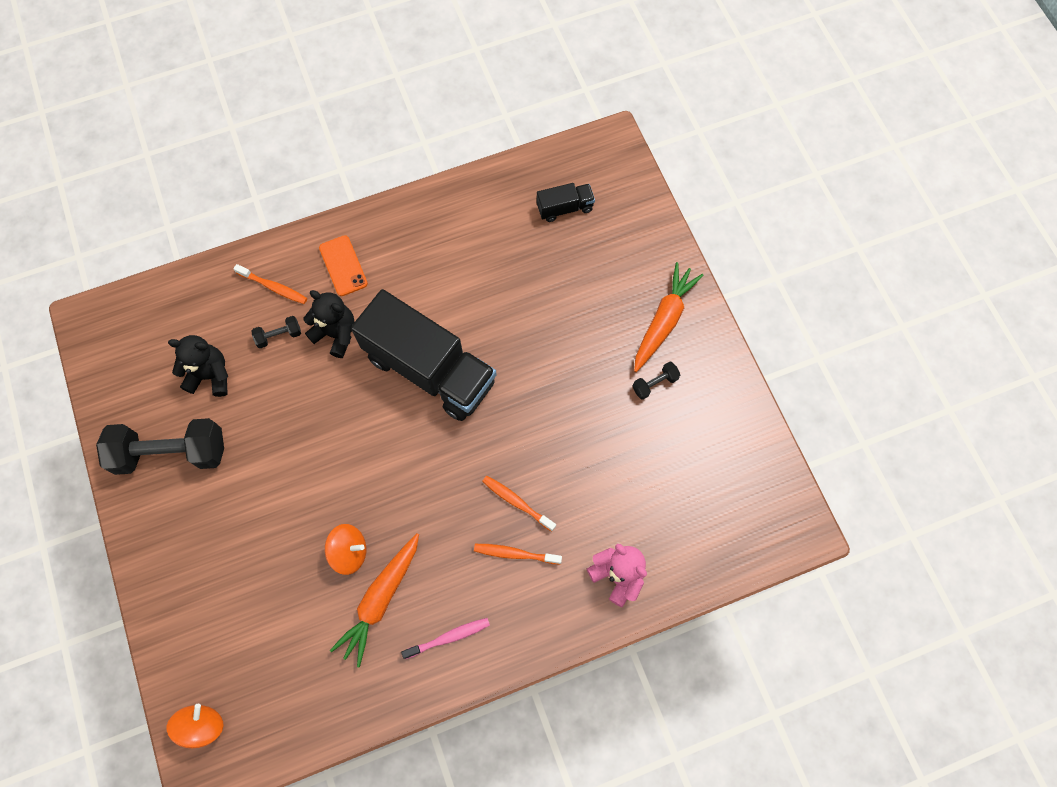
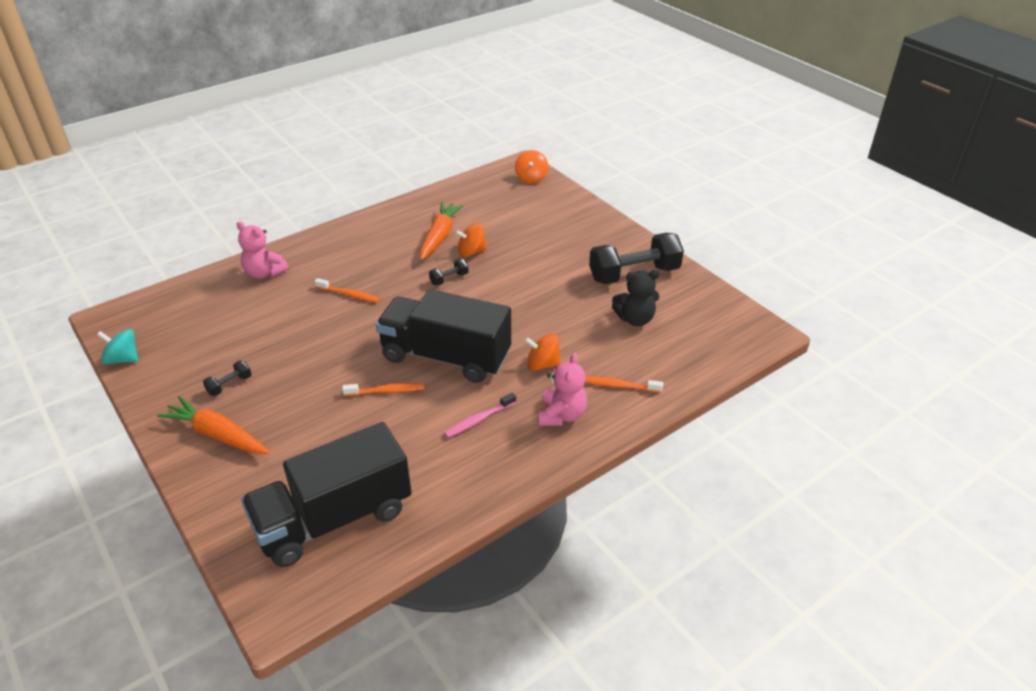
camera: 165 degrees right, 30 degrees down
black dumbbell [252,316,301,348] -> black dumbbell moved to [429,259,468,285]
black teddy bear [303,290,355,358] -> orange spinning top [524,334,560,371]
orange phone [319,235,368,296] -> pink teddy bear [538,353,587,426]
pink toothbrush [401,618,490,659] -> pink toothbrush moved to [444,392,516,438]
orange toothbrush [474,544,562,564] -> orange toothbrush moved to [342,383,424,396]
black truck [537,183,595,222] -> black truck [241,422,412,567], size x2.30
orange carrot [634,262,704,372] -> orange carrot turned 105 degrees clockwise [157,396,269,454]
none -> turquoise spinning top [97,329,138,365]

